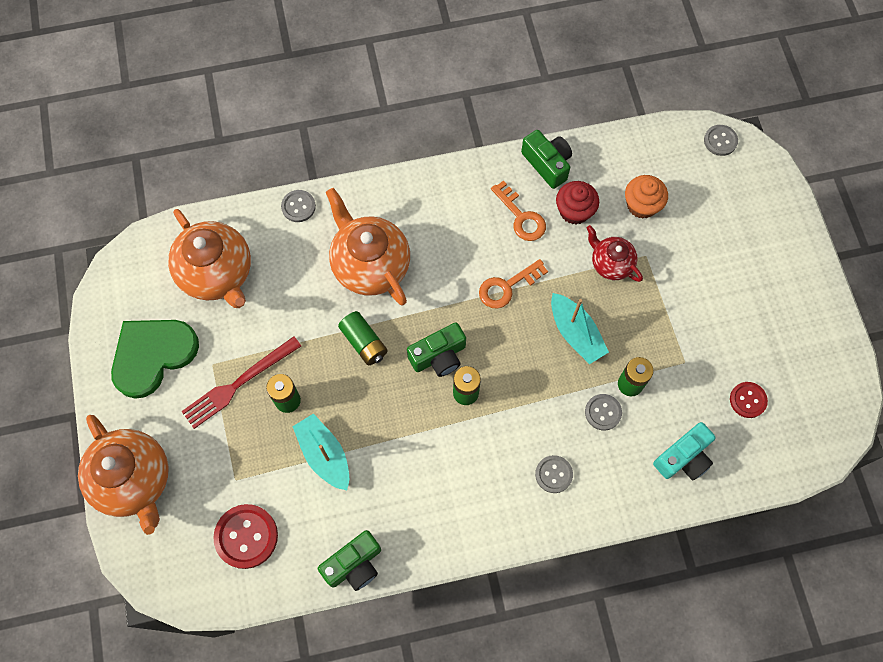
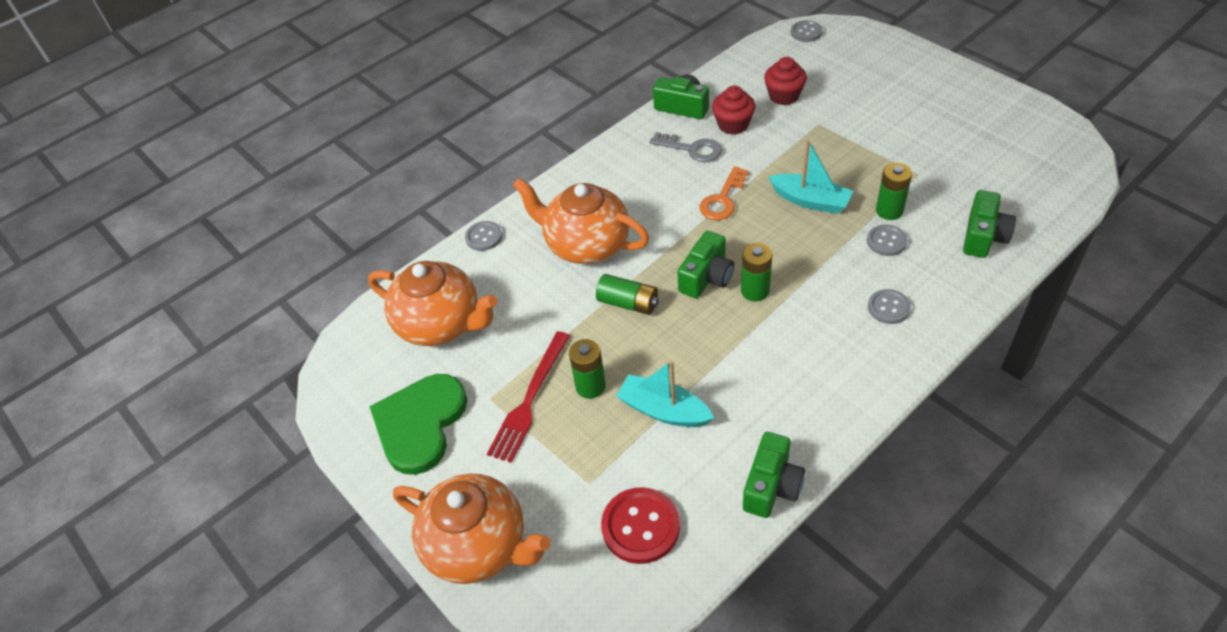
camera: 25 degrees left, 20 degrees down
orange key [491,180,546,241] -> grey key [650,132,722,162]
red teapot [587,225,643,282] -> none
orange cupcake [625,175,668,219] -> red cupcake [764,57,807,105]
turquoise camera [653,422,716,481] -> green camera [963,190,1016,258]
red button [730,382,768,418] -> none

